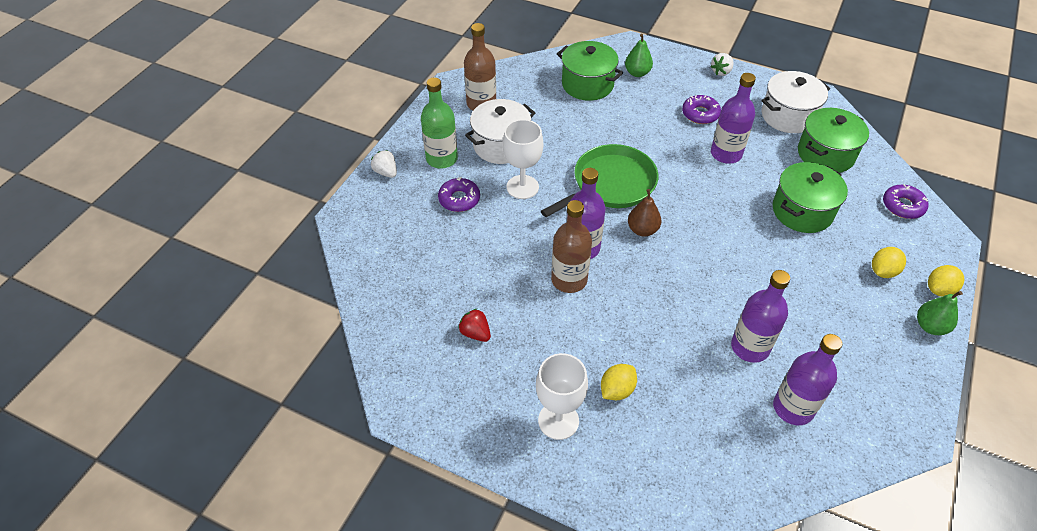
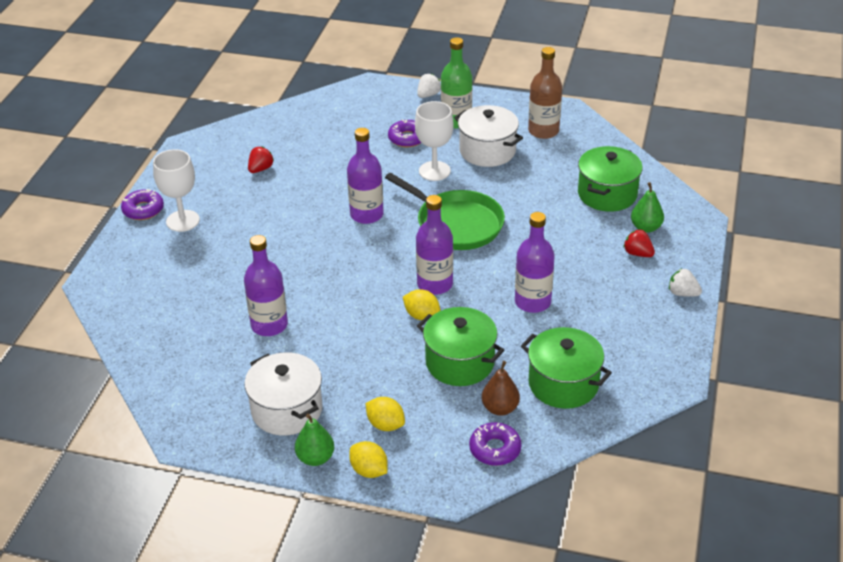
camera: 80 degrees right, 10 degrees down
brown bottle [551,200,592,293] -> none
yellow lemon [601,364,637,400] -> yellow lemon moved to [403,289,441,320]
brown pear [628,189,661,237] -> brown pear moved to [482,361,520,416]
purple donut [682,95,721,124] -> purple donut moved to [121,189,164,220]
white pot [761,71,830,133] -> white pot moved to [244,352,323,436]
purple bottle [773,334,842,425] -> purple bottle moved to [416,195,453,295]
none -> red strawberry [623,229,655,257]

